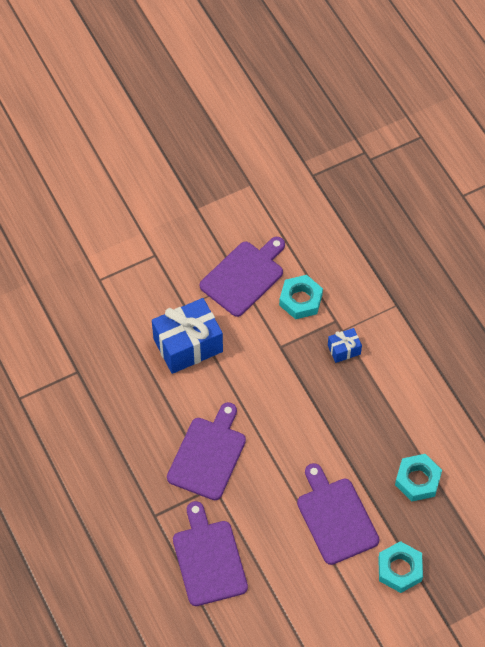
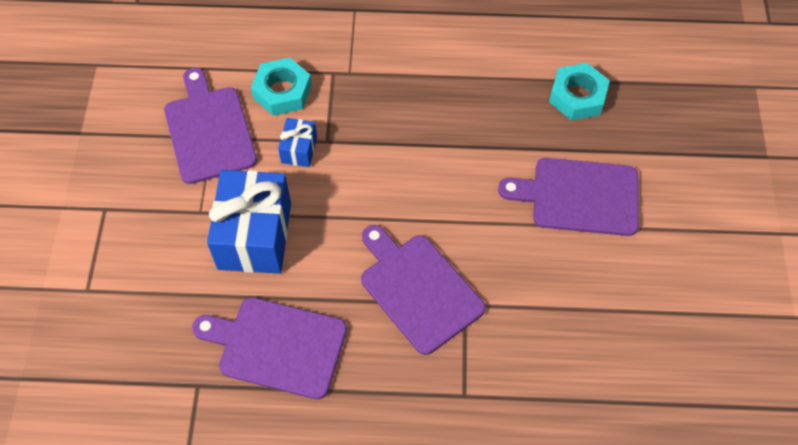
camera: 60 degrees left, 0 degrees up
purple cutting board [173,501,248,606] -> purple cutting board moved to [192,297,347,400]
blue gift [328,328,362,363] -> blue gift moved to [278,118,317,167]
turquoise nut [378,541,423,593] -> none

